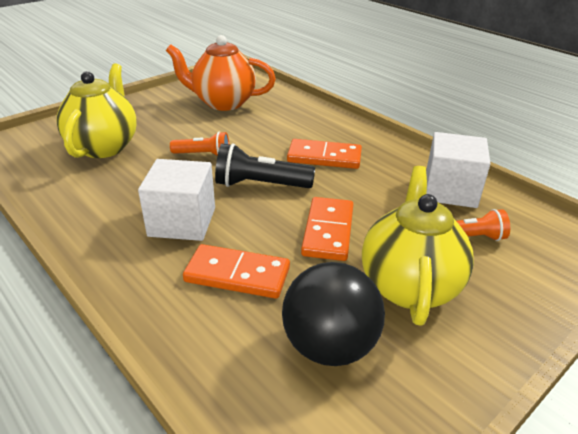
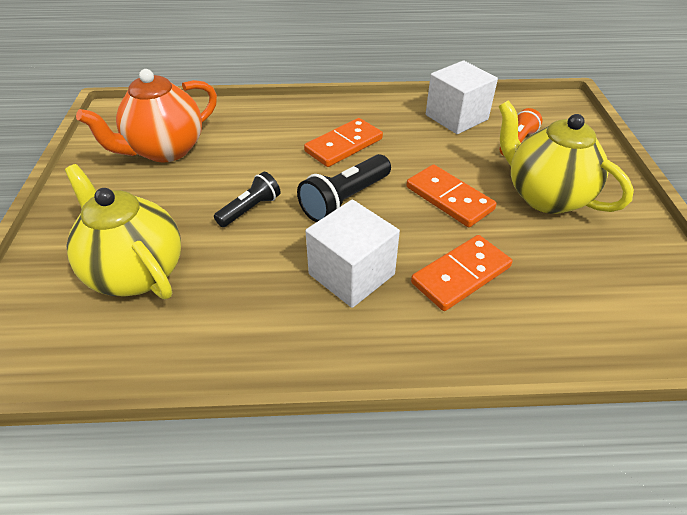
camera: 50 degrees left, 10 degrees up
orange flashlight [170,132,229,156] -> black flashlight [214,172,280,227]
black ball [282,262,385,366] -> none

